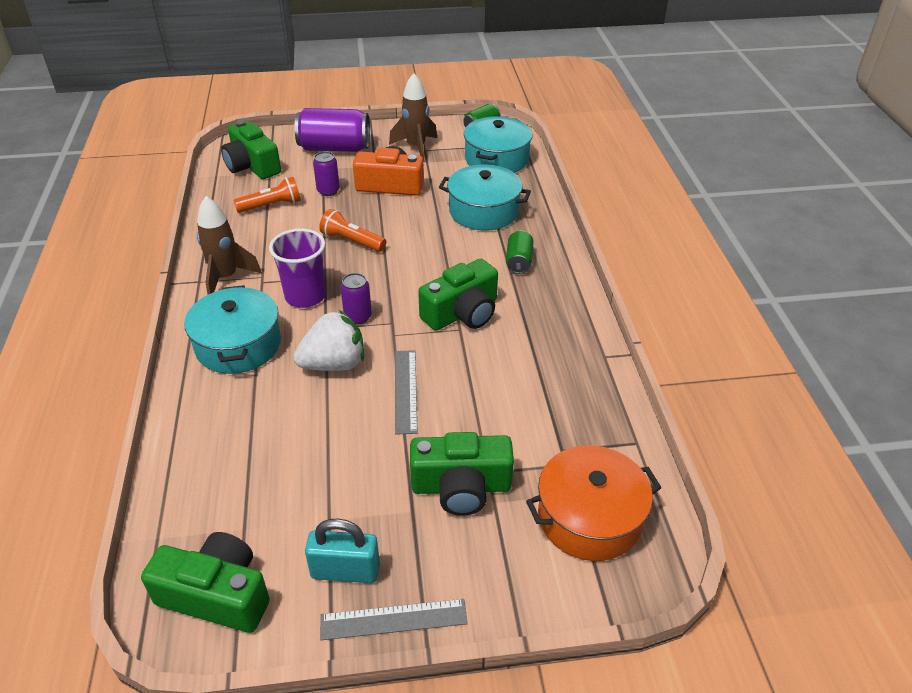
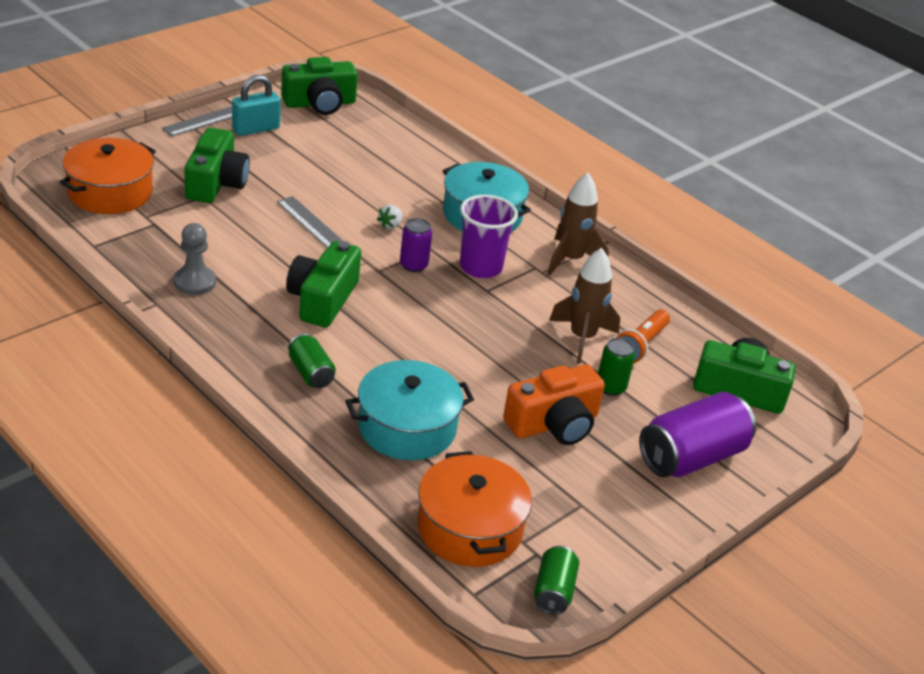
camera: 140 degrees right, 5 degrees down
white strawberry [293,310,364,371] -> white strawberry [377,205,402,229], size x0.44
purple can [313,151,340,196] -> green can [598,338,635,396]
orange flashlight [319,209,386,252] -> none
brown rocket [389,73,437,162] -> brown rocket moved to [549,248,620,364]
green camera [410,432,514,516] -> green camera turned 135 degrees clockwise [184,127,250,203]
turquoise pot [464,116,532,173] -> orange pot [417,451,532,567]
none -> grey pawn [174,223,216,295]

